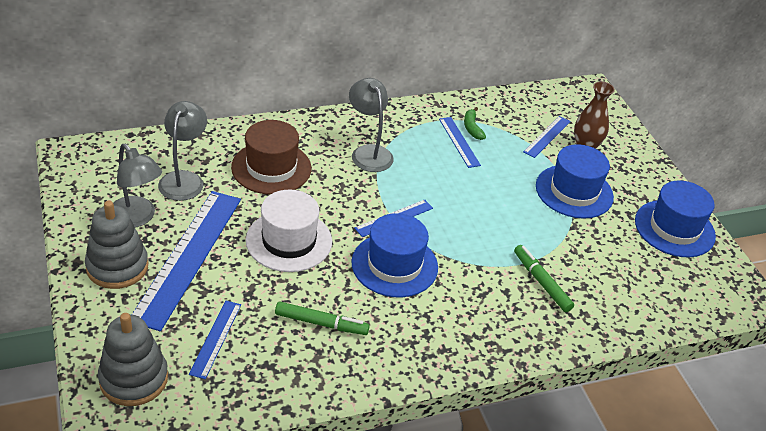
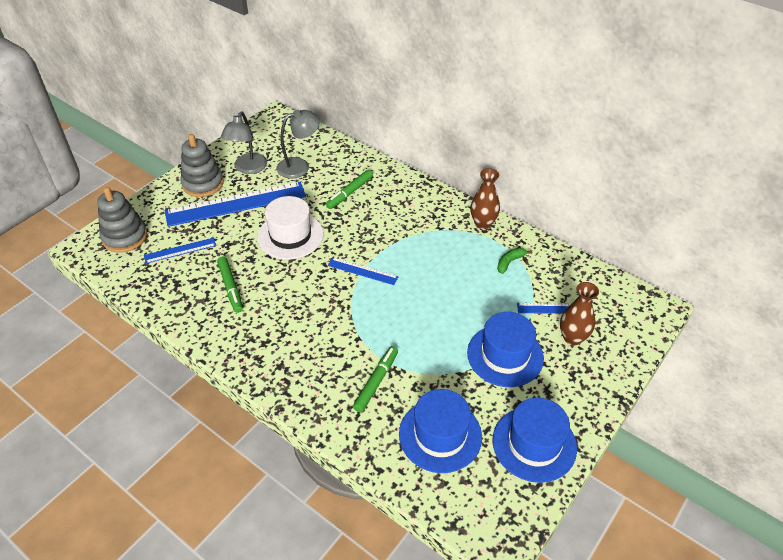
camera: 60 degrees right, 5 degrees up
brown hat [231,120,312,195] -> green marker [326,170,373,209]
grey lamp [349,78,394,172] -> none
blue hat [351,213,438,297] -> blue hat moved to [399,389,482,473]
blue ruler [439,117,481,168] -> none
none -> brown vase [470,168,500,229]

